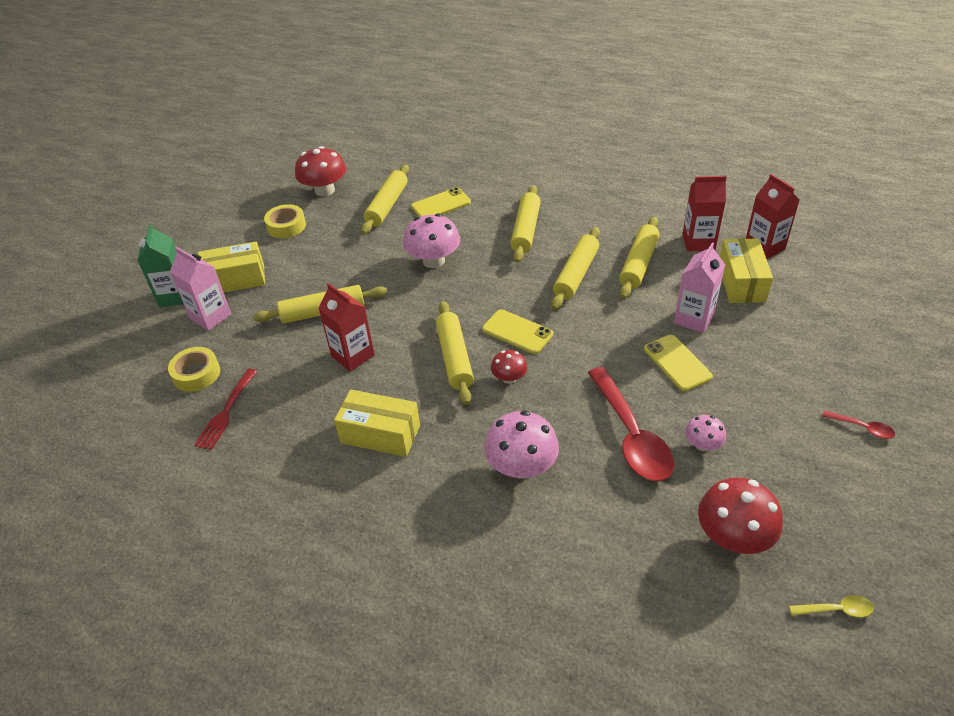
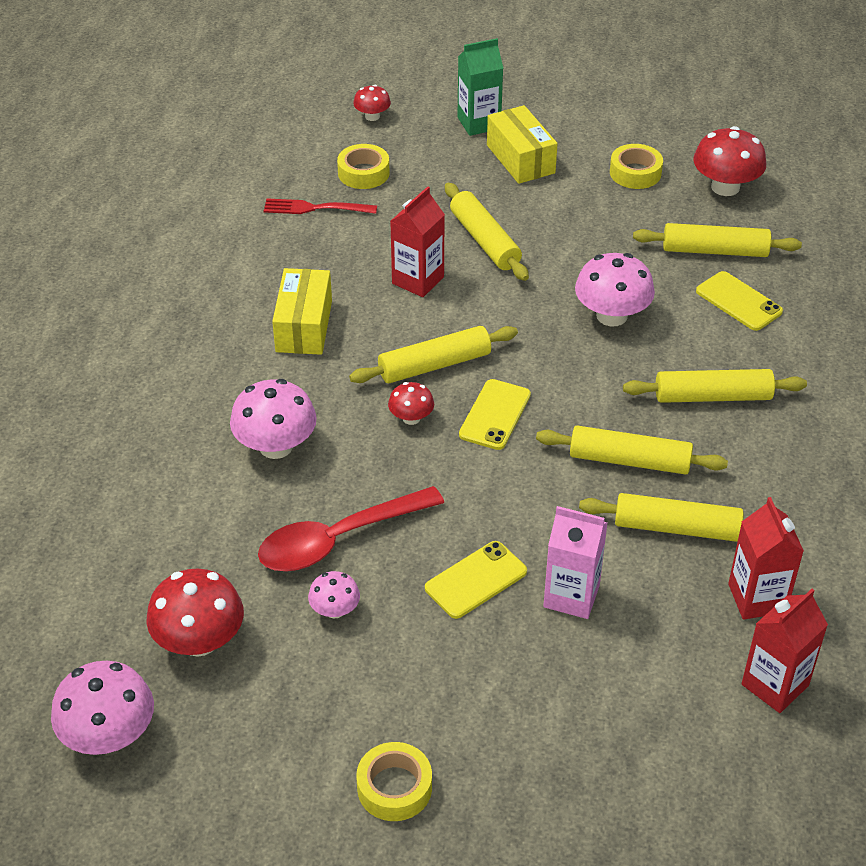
camera: 75 degrees right, 0 degrees up
pink carton [170,247,231,331] -> none
yellow box [720,238,773,303] -> none
yellow spoon [789,595,874,617] -> pink mushroom [51,661,154,755]
red spoon [822,411,895,439] -> yellow tape [356,742,432,821]
none -> red mushroom [353,85,391,121]

